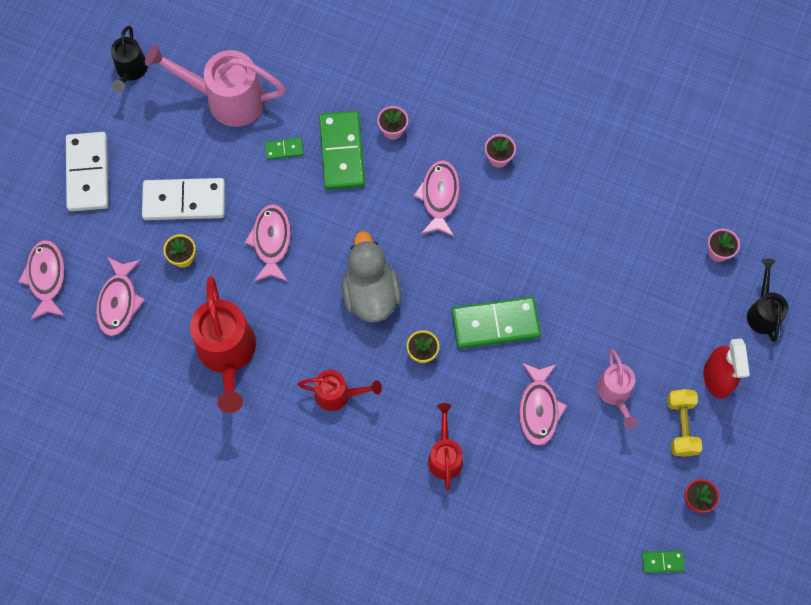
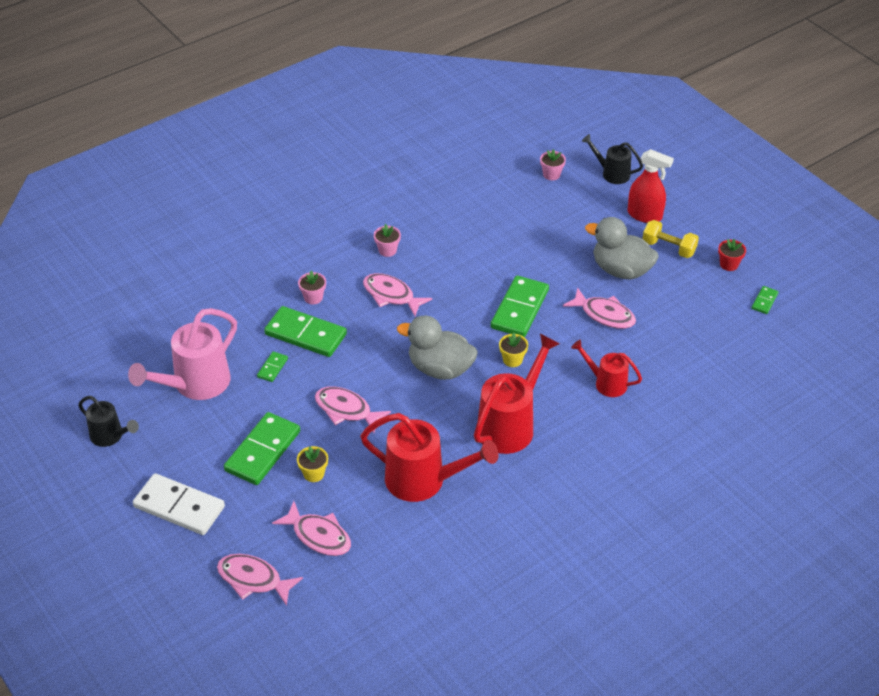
camera: 60 degrees left, 25 degrees down
white domino [142,178,225,220] -> green domino [224,412,300,485]
red watering can [297,370,382,411] -> red watering can [474,334,560,454], size x1.75
pink watering can [597,349,638,429] -> grey duck [585,217,659,279]

